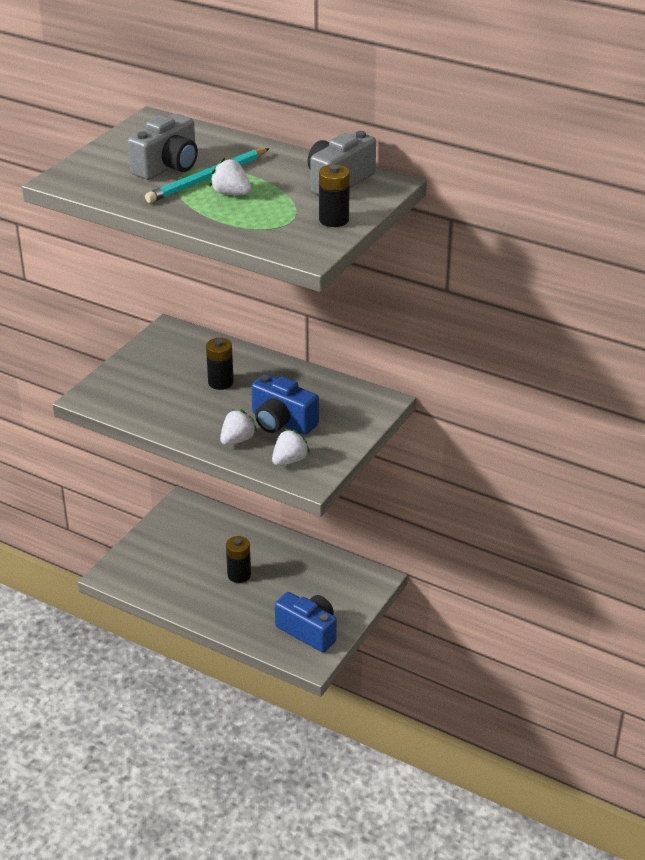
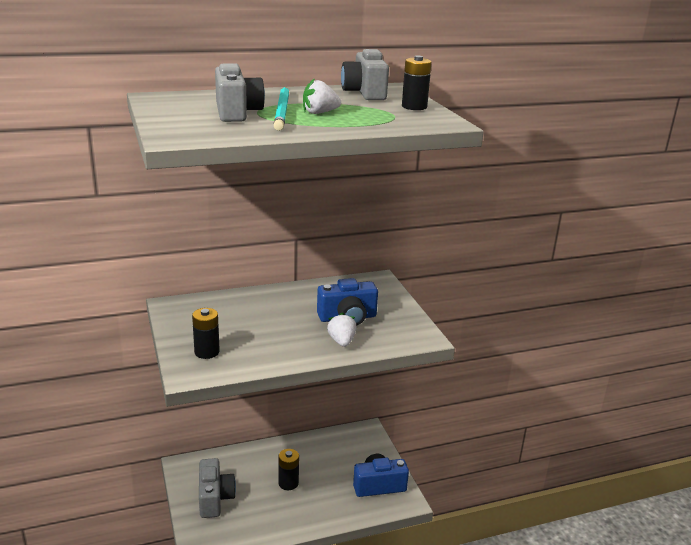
camera: 50 degrees left, 10 degrees down
black battery [206,338,234,390] -> black battery moved to [192,308,220,359]
white strawberry [272,429,310,466] -> none
none -> grey camera [199,458,236,518]

